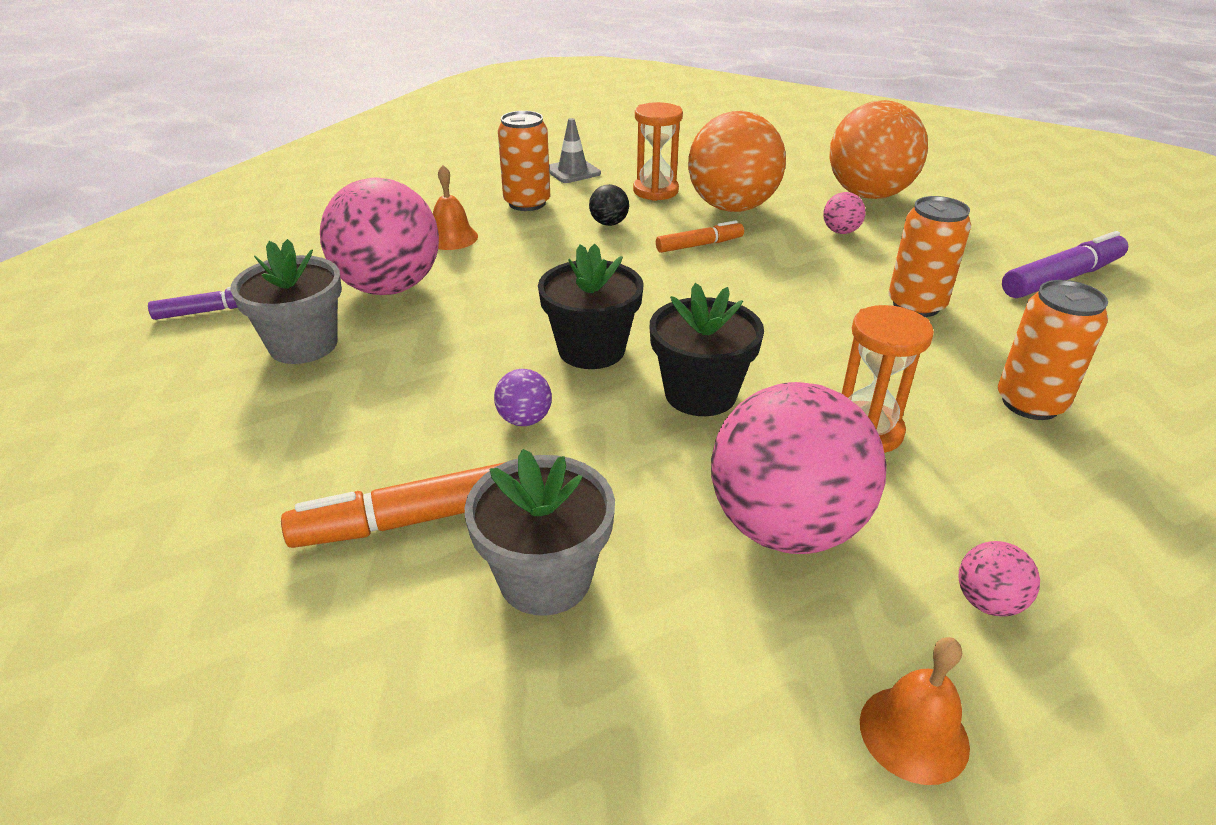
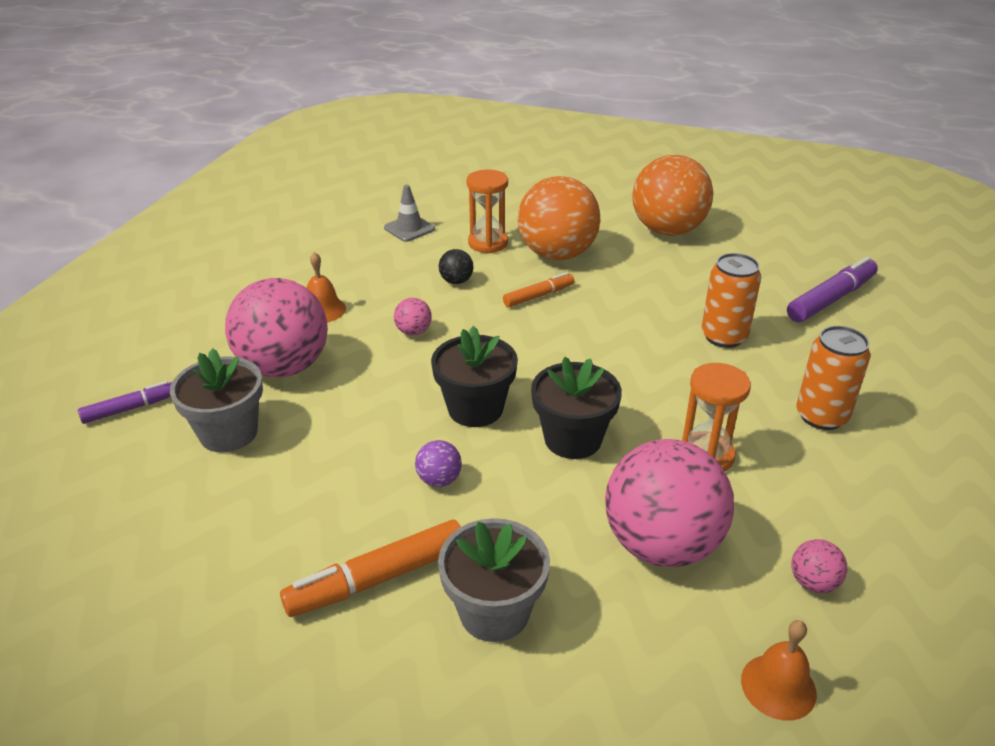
camera: 10 degrees left, 0 degrees up
orange can [498,111,550,211] -> none
pink ball [823,192,866,234] -> pink ball moved to [394,298,432,336]

